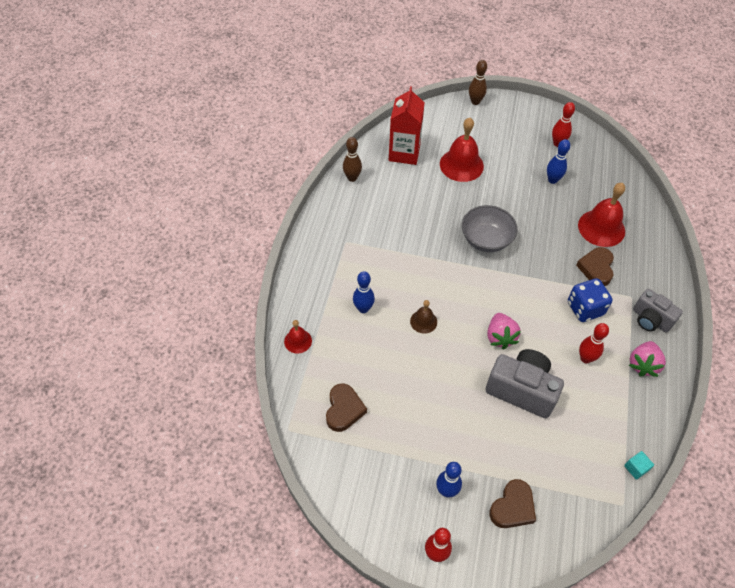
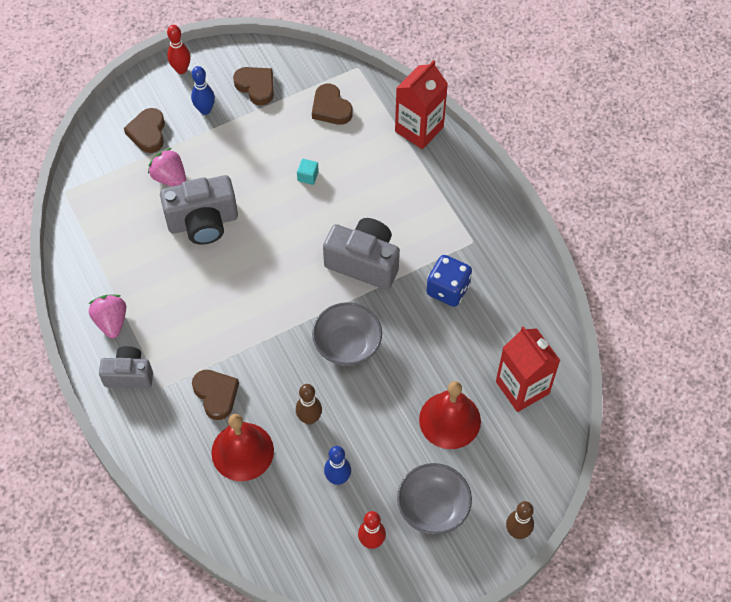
camera: 140 degrees right, 5 degrees up
red bell [284,320,312,353] -> red carton [395,60,448,149]
brown bowling pin [343,137,362,182] -> brown bowling pin moved to [296,384,322,425]
blue bowling pin [353,271,375,313] -> none
brown bell [410,300,437,334] -> none
pink strawberry [487,313,521,350] -> pink strawberry moved to [148,148,187,187]
blue dice [568,278,612,322] -> blue dice moved to [427,255,472,307]
red bowling pin [579,323,609,363] -> none
turquoise cube [624,451,654,480] -> turquoise cube moved to [297,159,319,185]
none -> brown heart [233,67,274,106]
none -> grey camera [323,218,400,290]
none -> grey bowl [397,463,472,535]

